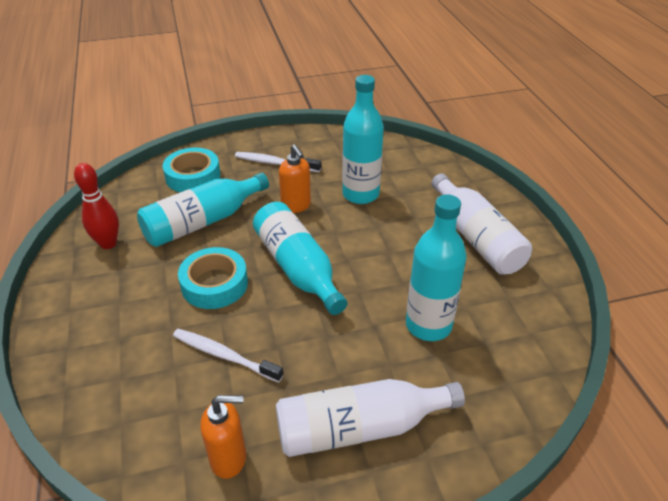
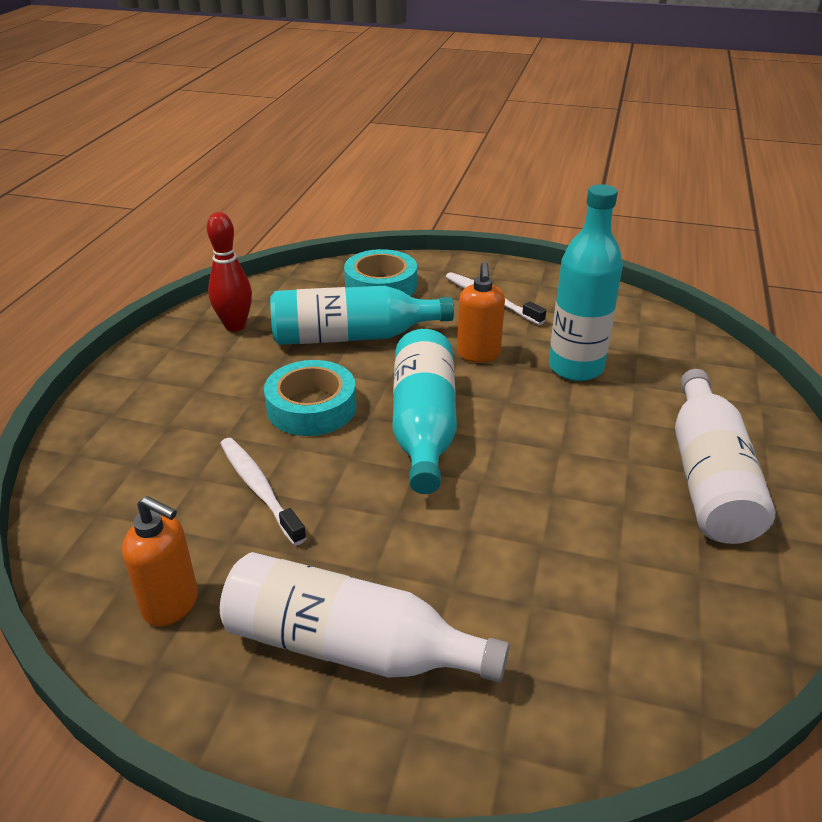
camera: 30 degrees right, 5 degrees down
turquoise bottle [406,194,467,341] -> none

